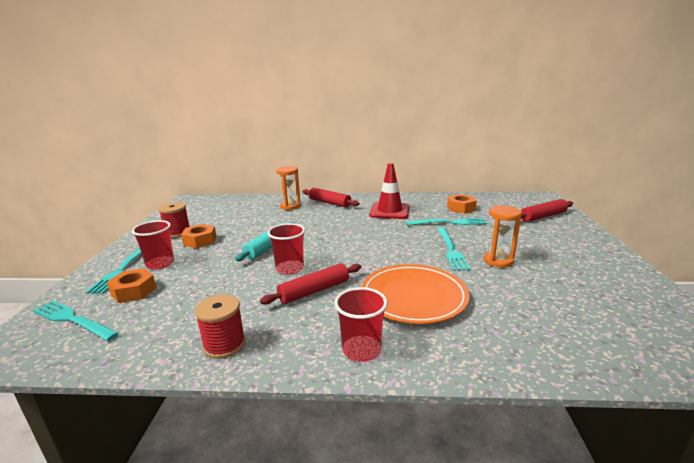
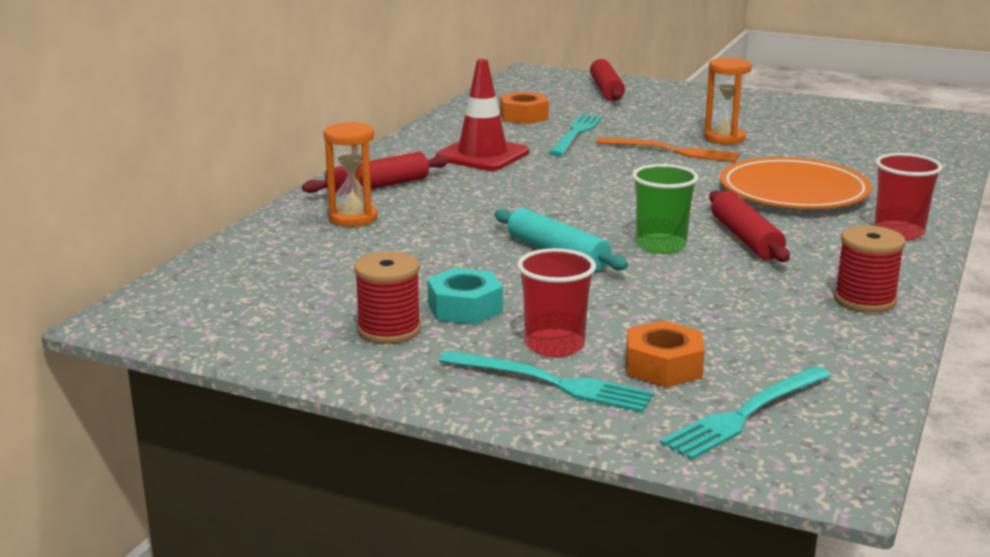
camera: 70 degrees left, 0 degrees up
orange nut [181,224,217,248] -> turquoise nut [427,268,503,325]
red cup [267,223,305,275] -> green cup [632,164,699,254]
turquoise fork [437,227,470,271] -> orange fork [596,137,740,163]

